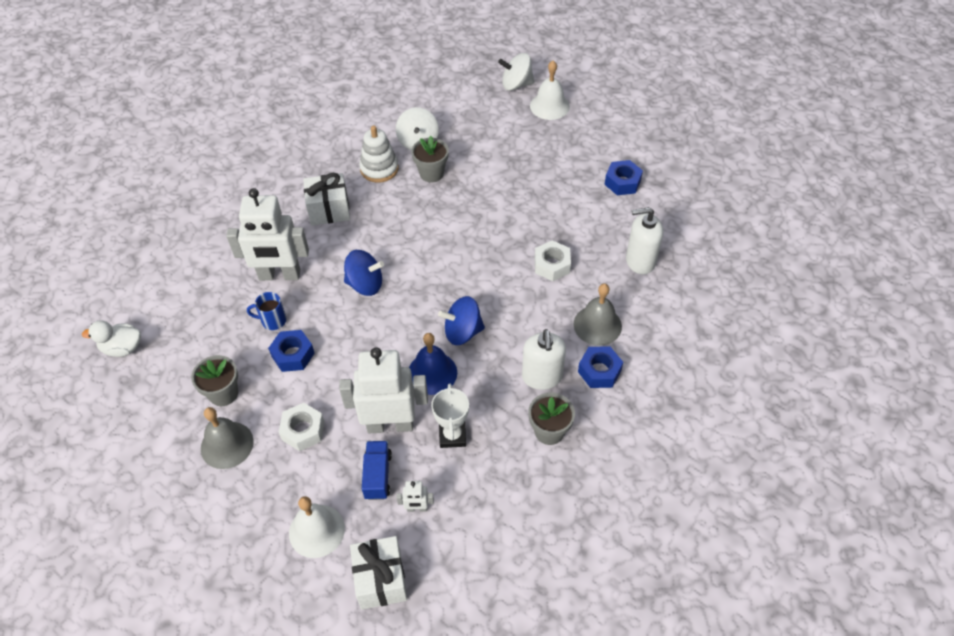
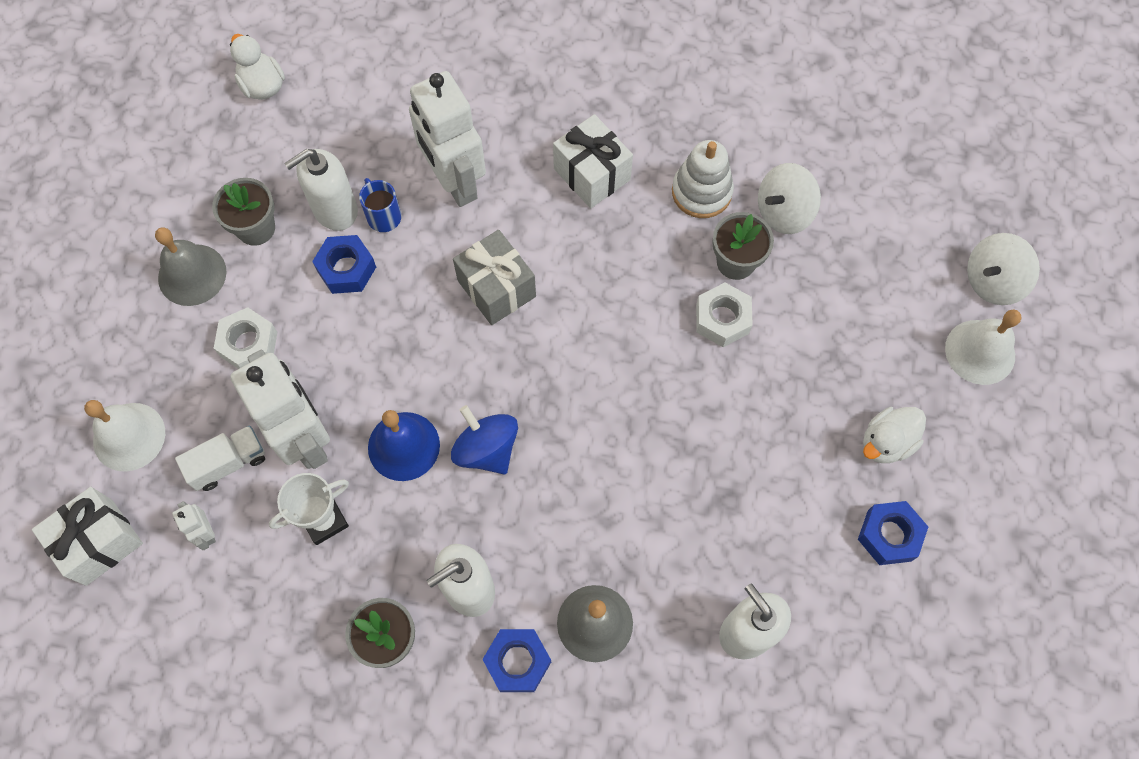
camera: 60 degrees right, 15 degrees up
blue spinning top [344,250,384,296] -> grey gift [453,230,536,325]
blue truck [362,441,392,500] -> white truck [175,425,265,491]
white spinning top [498,53,534,91] -> white spinning top turned 90 degrees counterclockwise [967,233,1040,305]
white nut [535,240,571,281] -> white nut moved to [696,283,753,347]
none -> white soap dispenser [284,149,358,231]
none -> white duck [863,407,926,463]

